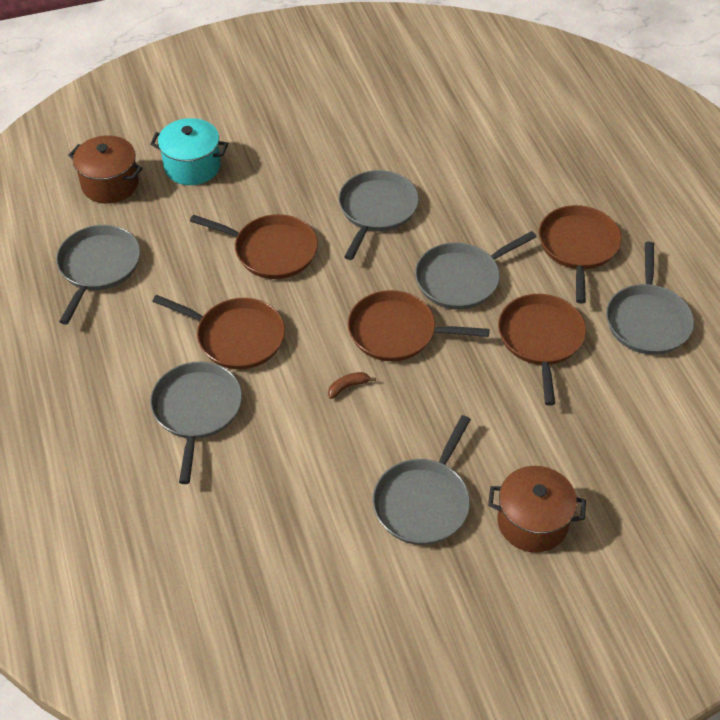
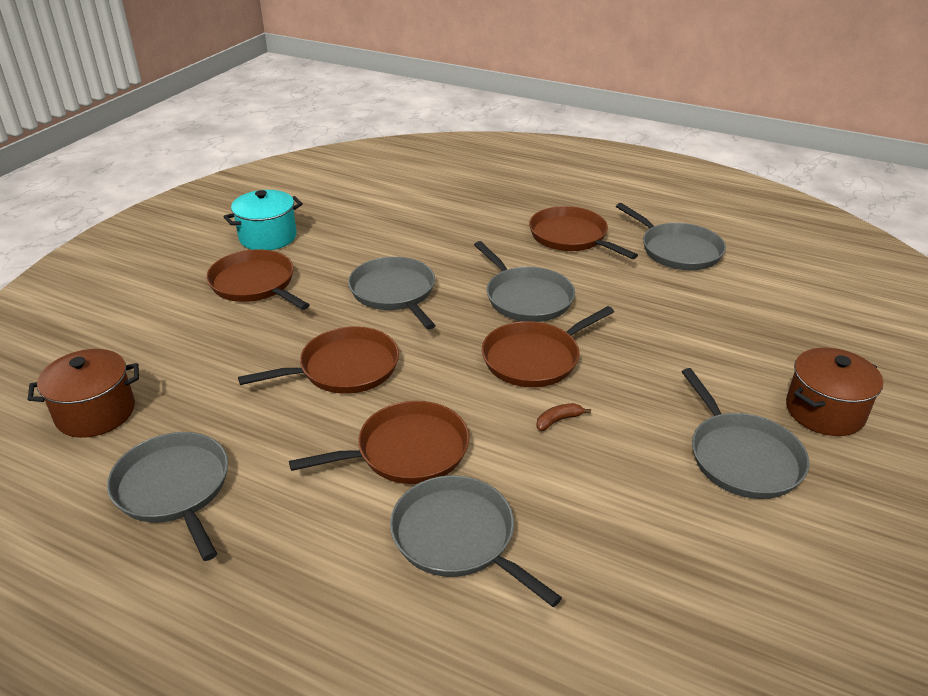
camera: 45 degrees left, 15 degrees down
turquoise pot [150,118,228,185] -> turquoise pot moved to [224,190,303,250]
brown banana [328,372,376,399] -> brown banana turned 45 degrees clockwise [536,403,591,431]
grey pan [415,231,536,310] -> grey pan turned 45 degrees counterclockwise [474,241,575,322]
brown pan [498,294,586,406] -> brown pan moved to [206,249,309,310]

